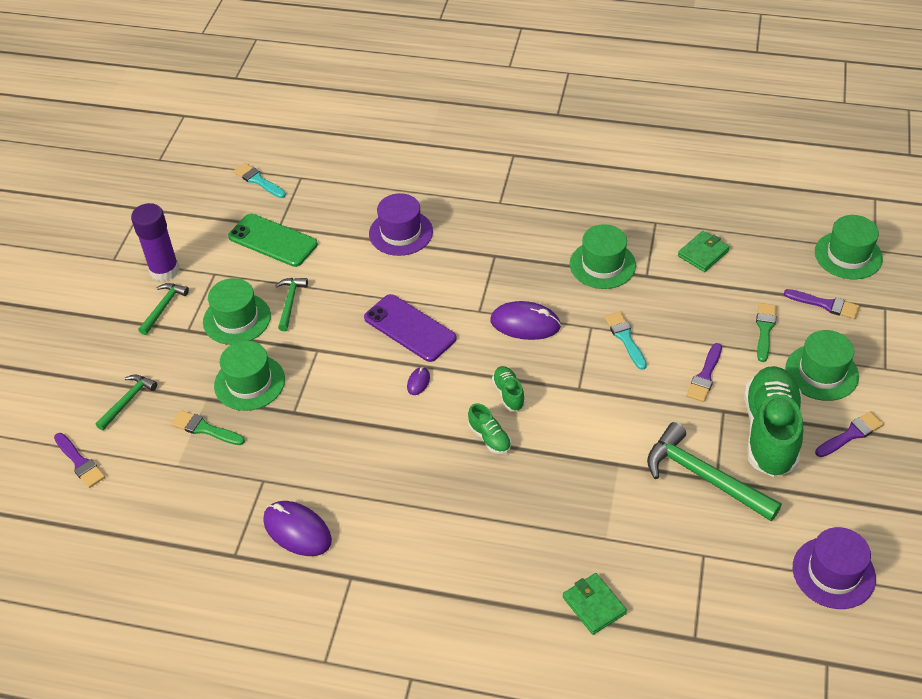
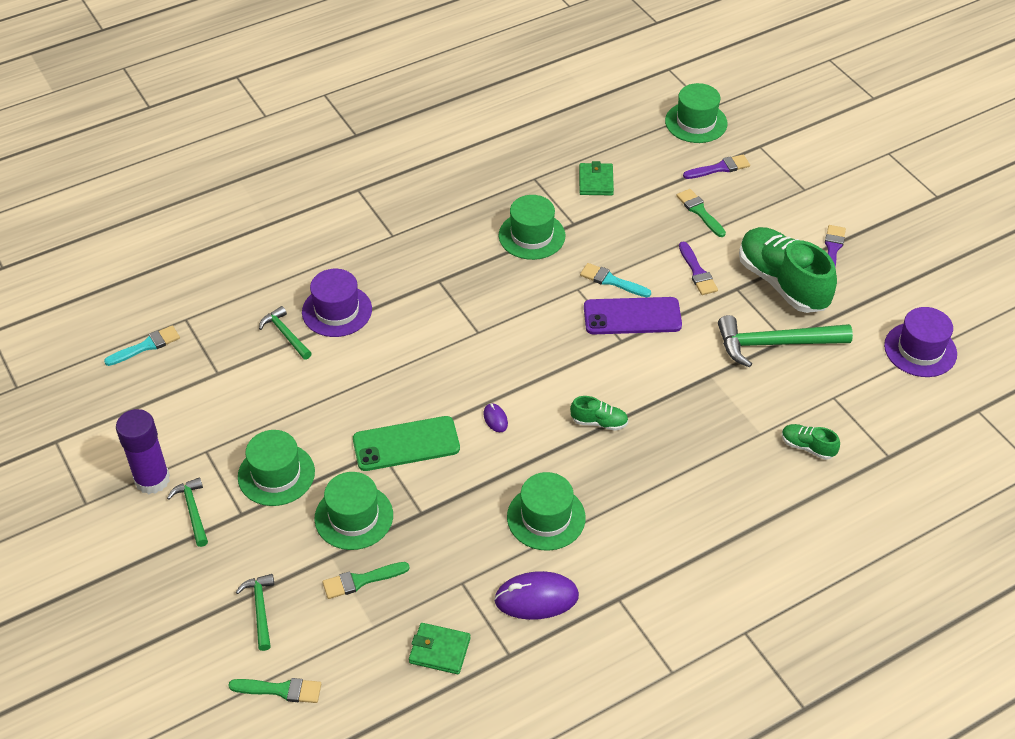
camera: 45 degrees left, 0 degrees up
purple brush [54,433,105,488] -> green brush [228,678,321,703]
green phone [228,214,318,267] -> green phone moved to [353,416,460,471]
turquoise brush [234,163,286,198] -> turquoise brush turned 150 degrees clockwise [104,325,180,366]
green hammer [275,278,308,331] -> green hammer moved to [259,306,312,360]
purple phone [364,294,457,362] -> purple phone moved to [584,297,682,334]
purple mouse [490,301,561,340] -> none
green shoe [492,366,525,411] -> green shoe moved to [782,424,840,460]
green wallet [563,573,627,635] -> green wallet moved to [409,623,470,674]
green hat [785,330,859,401] -> green hat moved to [507,472,586,551]

